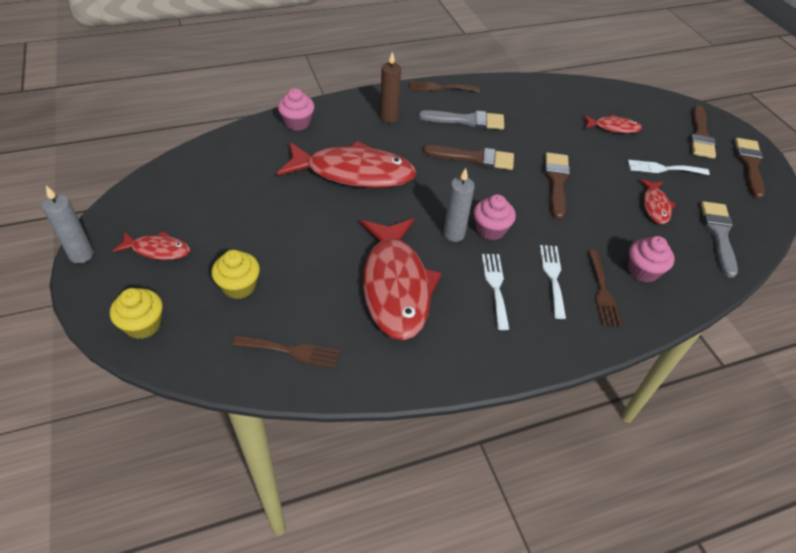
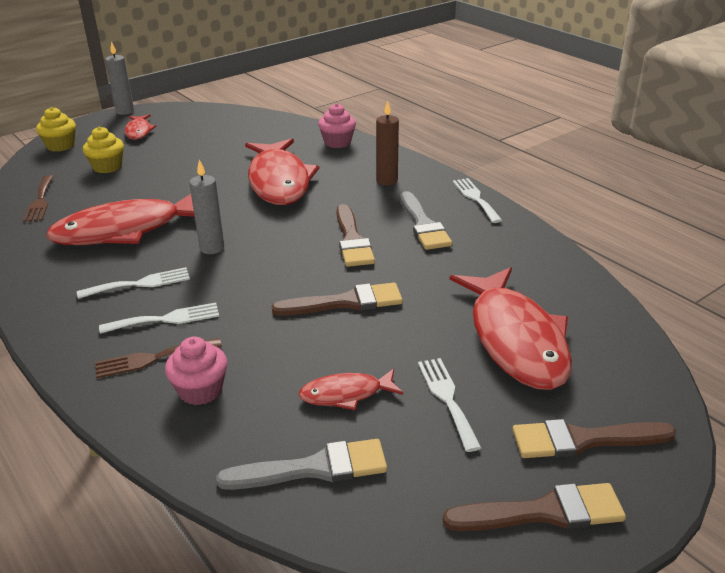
camera: 75 degrees right, 15 degrees down
brown fork [409,81,480,92] -> white fork [452,178,502,223]
pink cupcake [474,194,516,240] -> none
red fish [583,114,642,133] -> red fish [449,267,572,390], size x2.08

